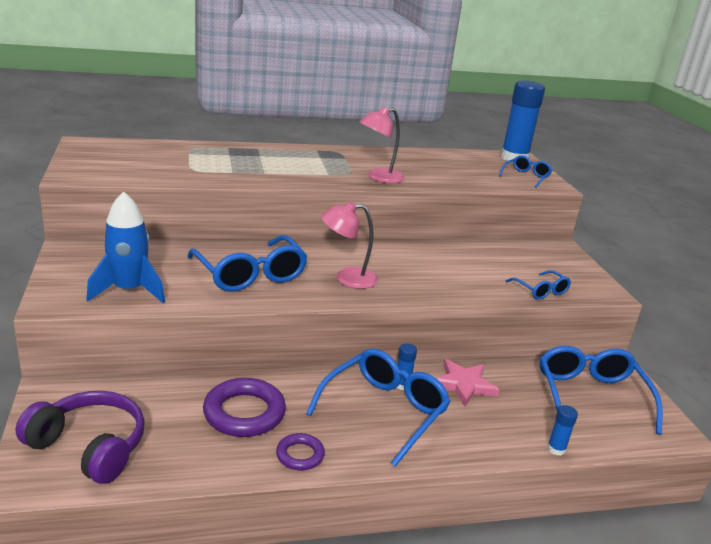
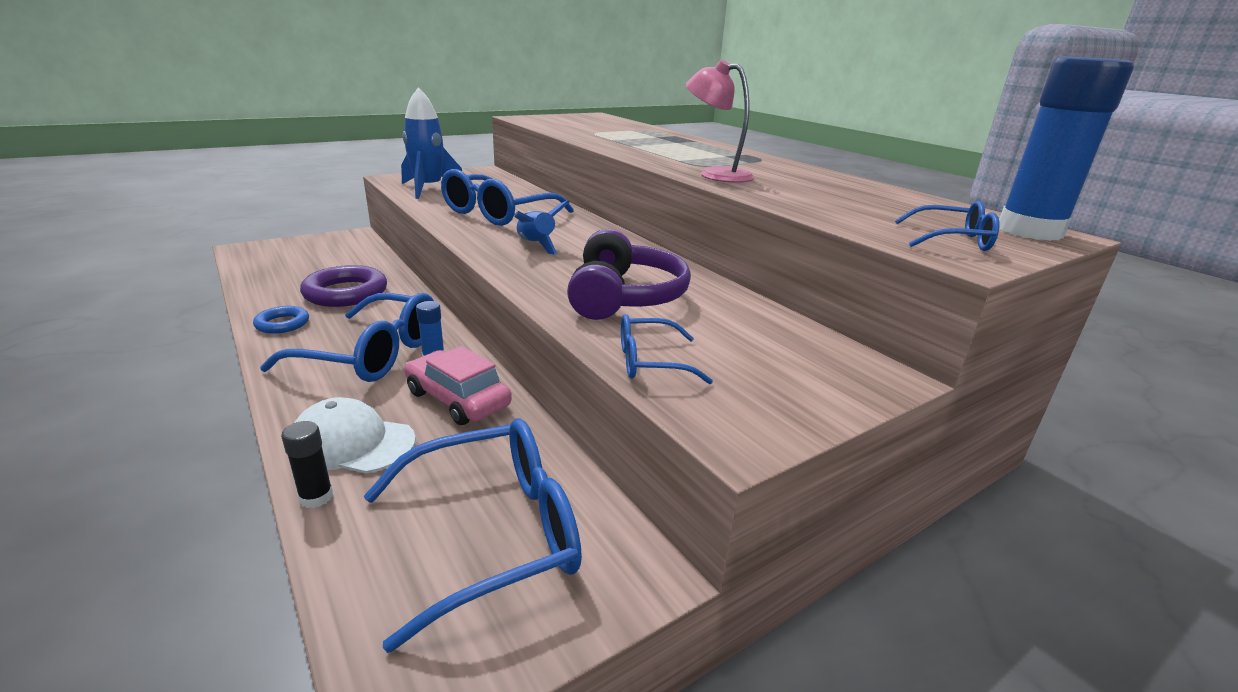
camera: 70 degrees right, 0 degrees up
purple headphones [16,391,145,484] -> purple headphones moved to [567,229,691,320]
purple ring [276,433,325,470] -> blue ring [253,306,309,334]
pink lamp [321,201,378,289] -> blue rocket [514,200,570,255]
pink star [436,359,499,406] -> pink car [404,346,512,425]
blue glasses [506,270,571,300] -> blue glasses turned 45 degrees clockwise [621,314,713,384]
blue glue stick [547,405,578,456] -> black glue stick [281,421,333,508]
none -> white cap [294,397,416,474]

